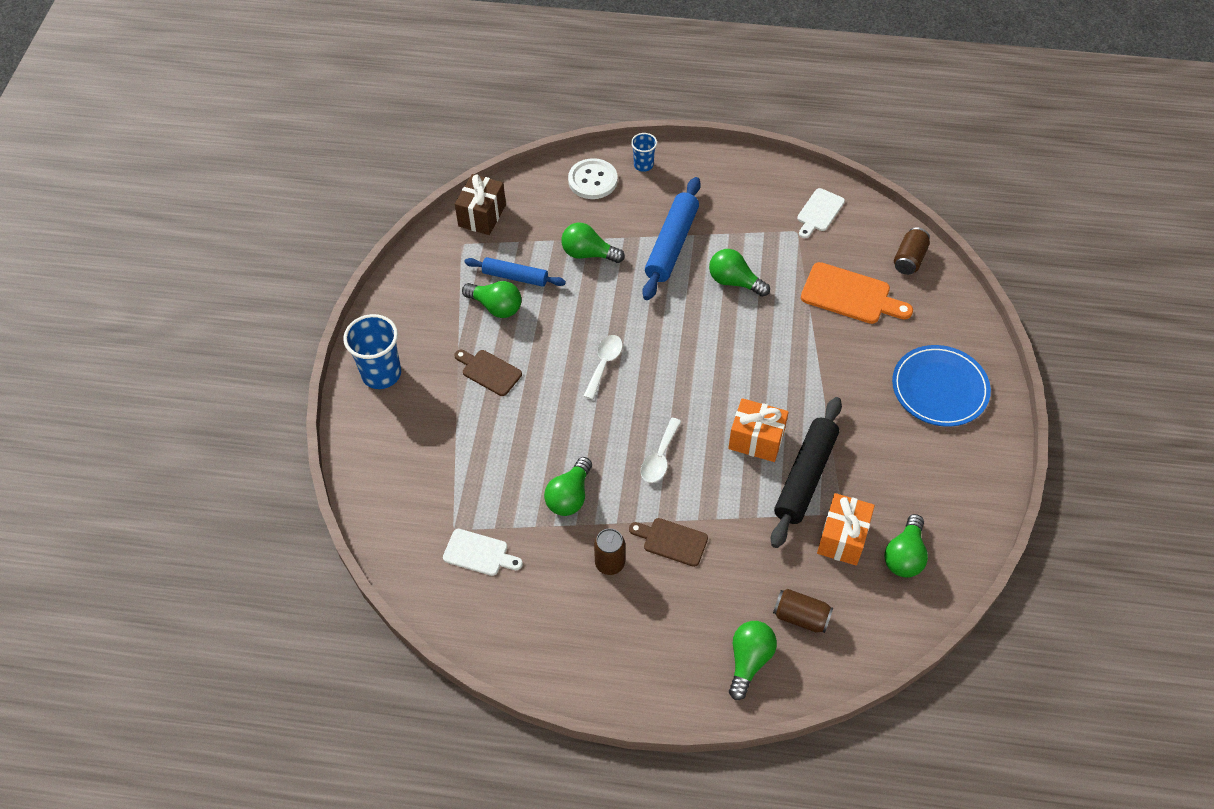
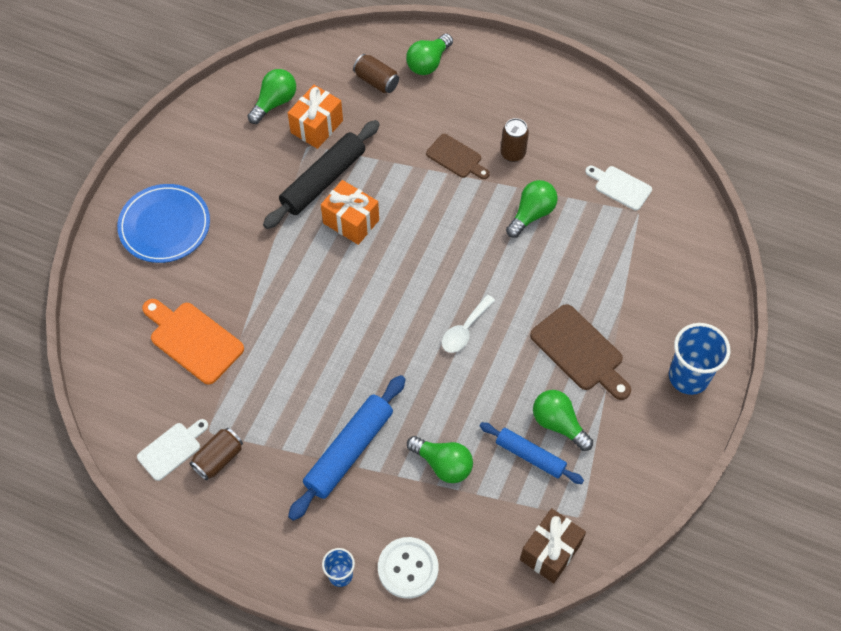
camera: 165 degrees left, 5 degrees up
brown cutting board [454,350,522,396] -> brown cutting board [530,304,631,400], size x1.57
white spoon [641,418,682,483] -> none
green light bulb [709,249,770,297] -> none
brown can [894,228,930,275] -> brown can moved to [189,428,243,481]

